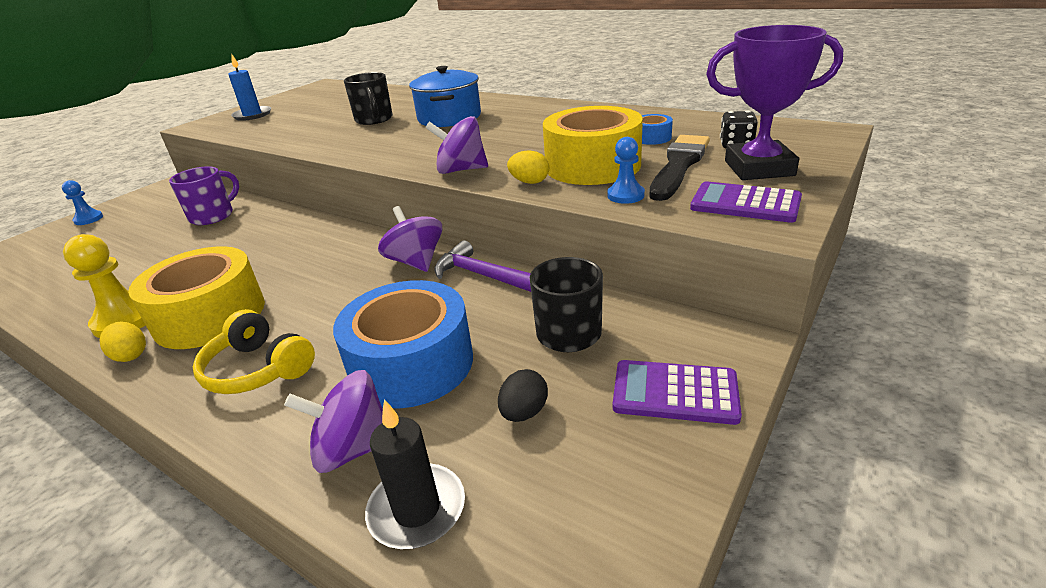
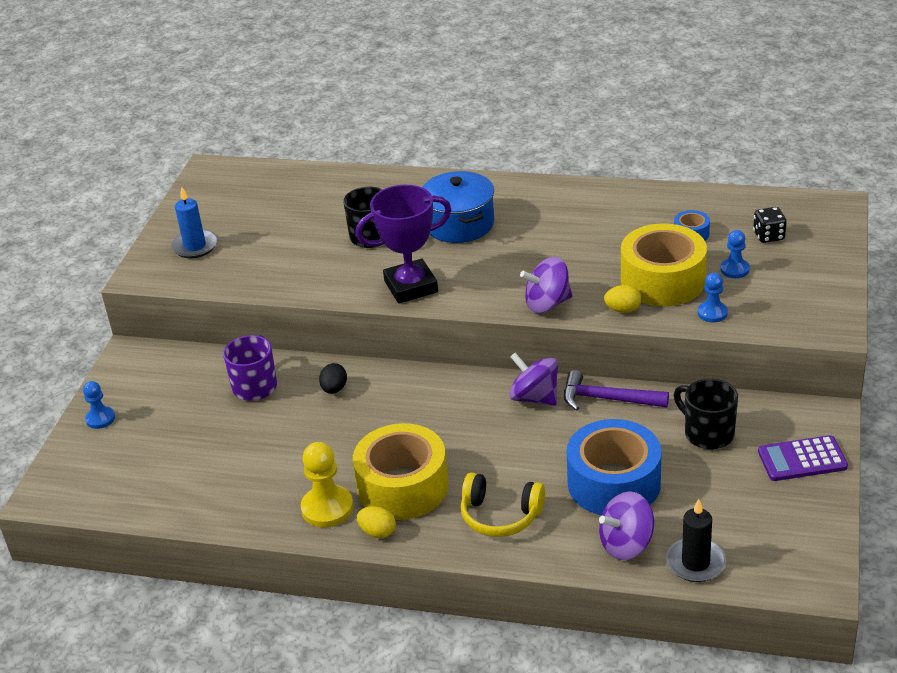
camera: 20 degrees left, 5 degrees up
black egg [498,369,548,422] -> black egg moved to [319,363,347,394]
black brush [649,135,710,201] -> blue pawn [720,230,750,278]
purple calculator [690,182,802,223] -> none
purple trophy [706,25,843,180] -> purple trophy moved to [355,185,451,304]

